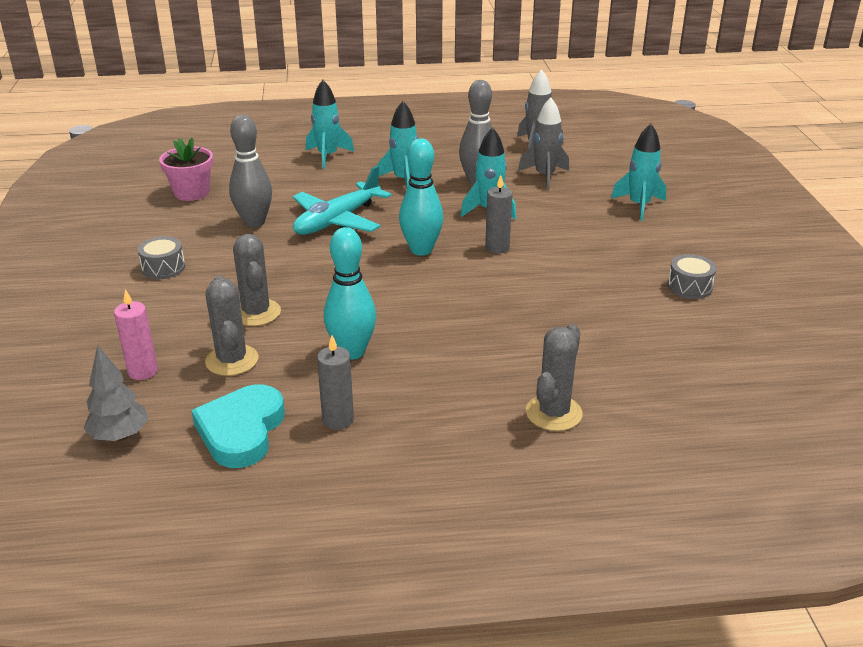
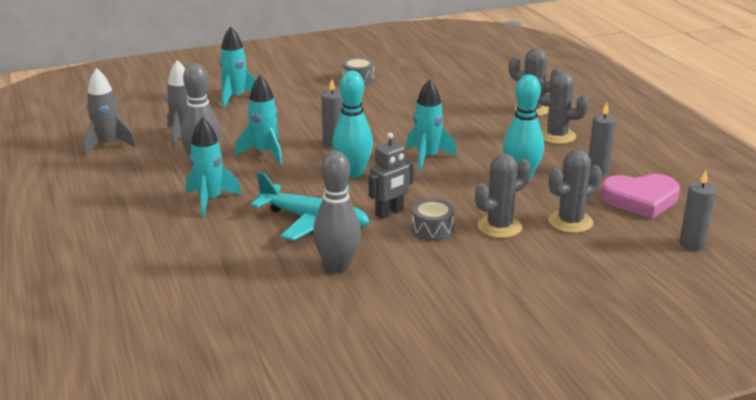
camera: 105 degrees left, 5 degrees down
grey tree [83,345,148,441] -> grey candle [679,170,716,250]
pink candle [114,289,158,380] -> none
grey drum [138,236,185,279] -> grey drum moved to [412,199,454,241]
pink flower pot [159,138,213,201] -> none
turquoise heart [191,384,285,468] -> pink heart [601,174,680,219]
turquoise rocket [306,80,354,169] -> turquoise rocket moved to [406,79,457,171]
none -> grey robot [369,133,413,219]
none -> grey cactus [538,72,589,144]

